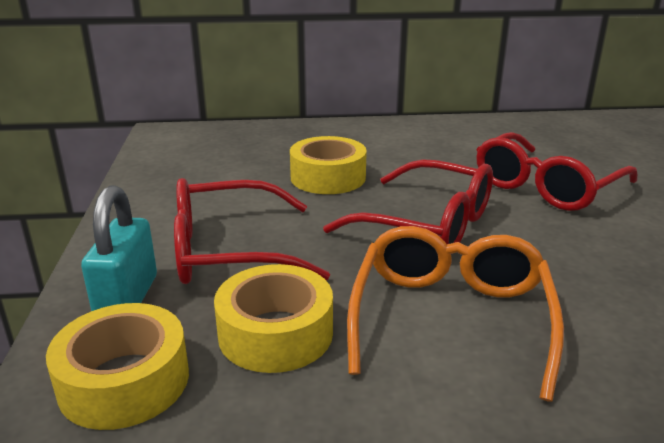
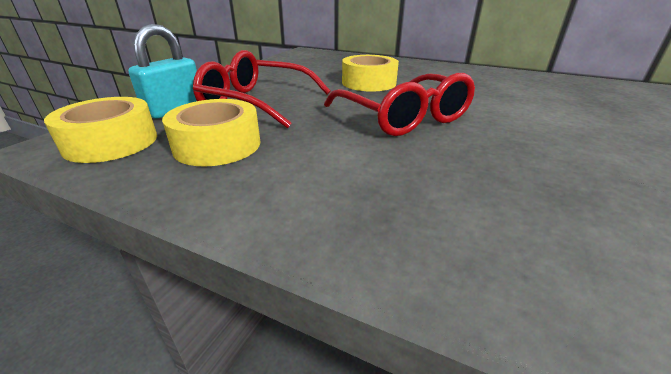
camera: 30 degrees right, 5 degrees up
orange glasses [347,226,564,402] -> none
red glasses [476,132,638,211] -> none

